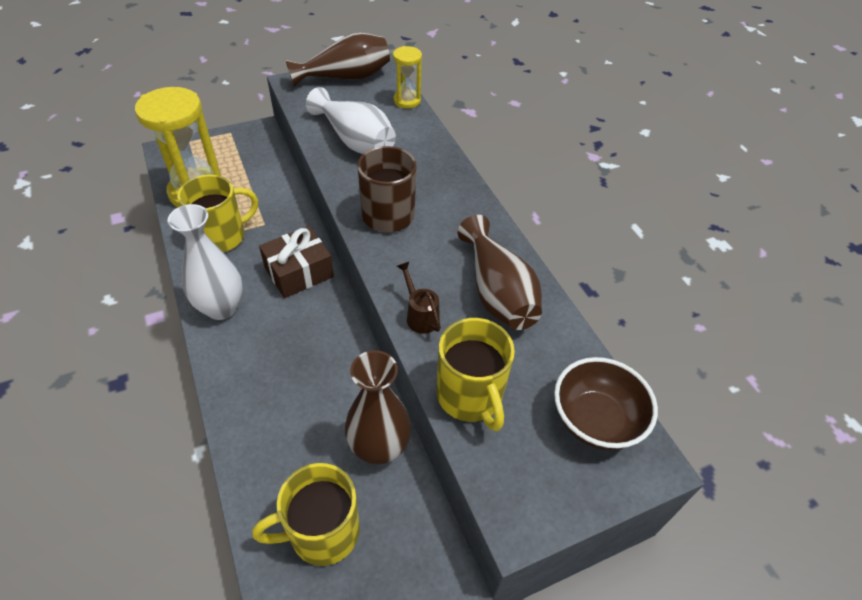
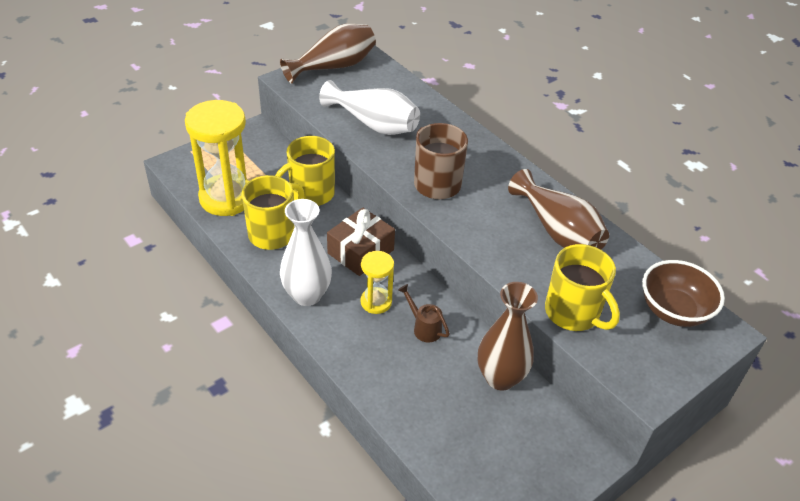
camera: 15 degrees left, 5 degrees down
yellow mug [252,463,360,566] -> yellow mug moved to [275,136,335,206]
yellow hourglass [393,46,422,109] -> yellow hourglass moved to [360,251,394,314]
brown watering can [397,262,441,334] -> brown watering can moved to [398,284,450,342]

